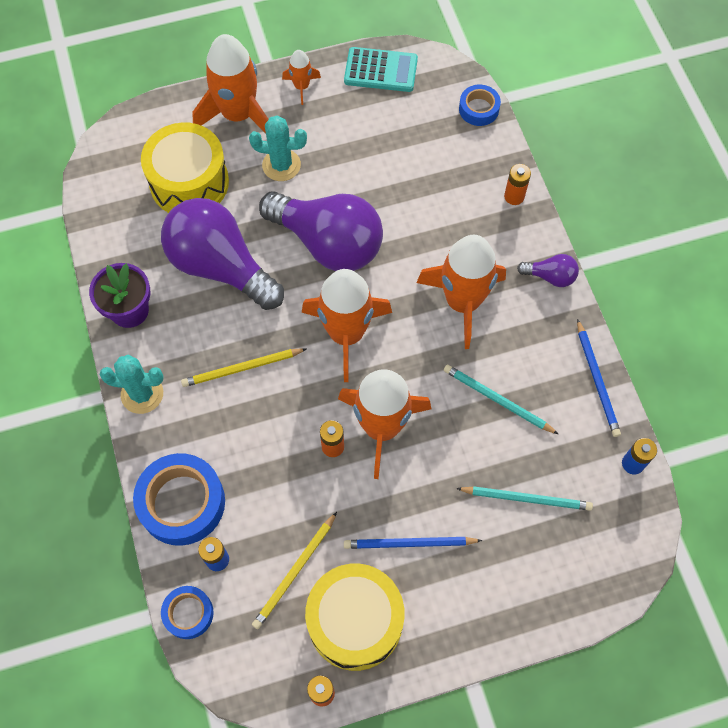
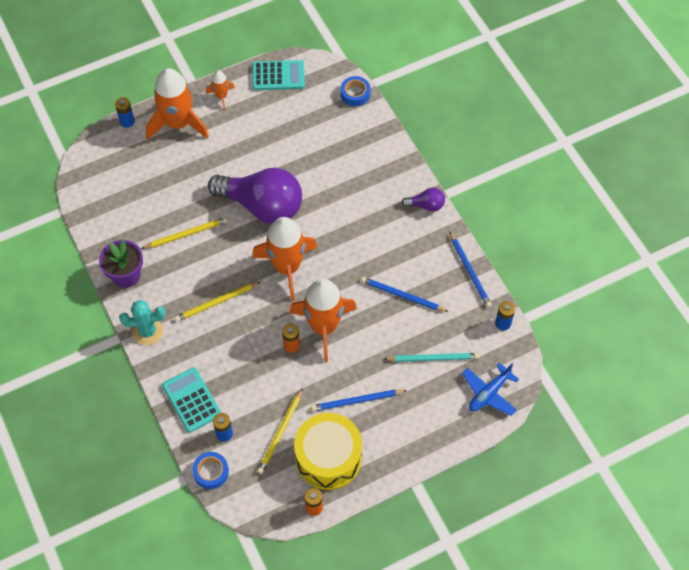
camera: 10 degrees left, 5 degrees down
blue tape [133,453,225,546] -> turquoise calculator [162,367,221,433]
yellow drum [141,123,229,213] -> none
purple light bulb [161,198,284,310] -> yellow pencil [141,217,228,249]
turquoise cactus [249,116,307,181] -> none
orange rocket [417,235,506,349] -> none
turquoise pencil [444,365,558,434] -> blue pencil [361,277,449,312]
orange battery [504,164,531,205] -> none
none -> blue battery [115,97,135,128]
none -> blue plane [462,362,519,416]

